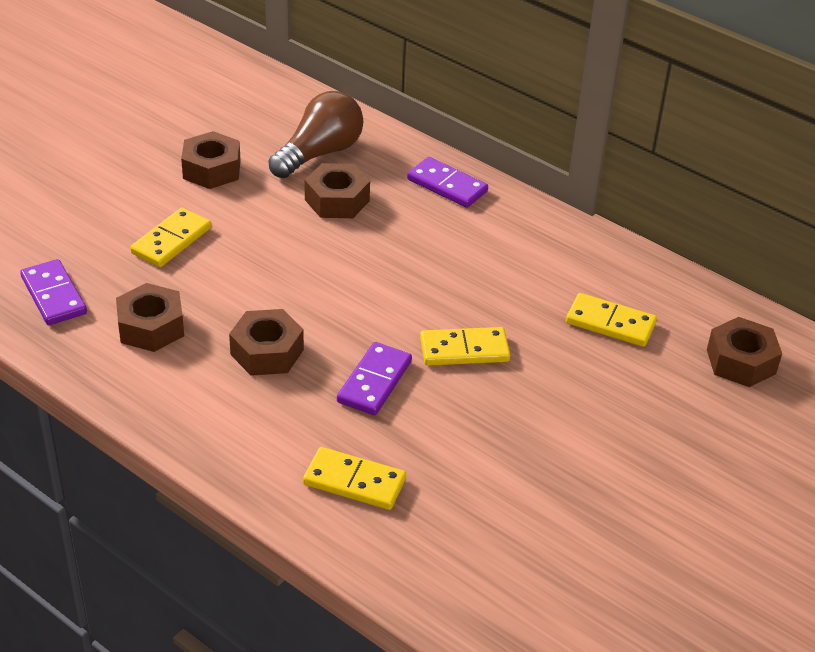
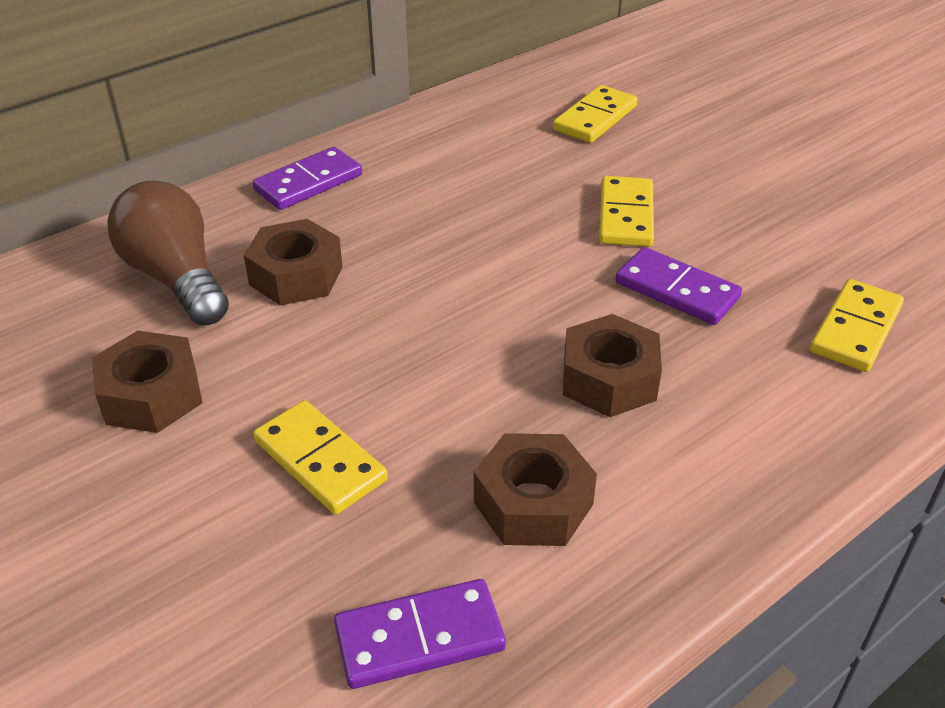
camera: 75 degrees left, 0 degrees up
brown nut [707,317,782,387] -> none

